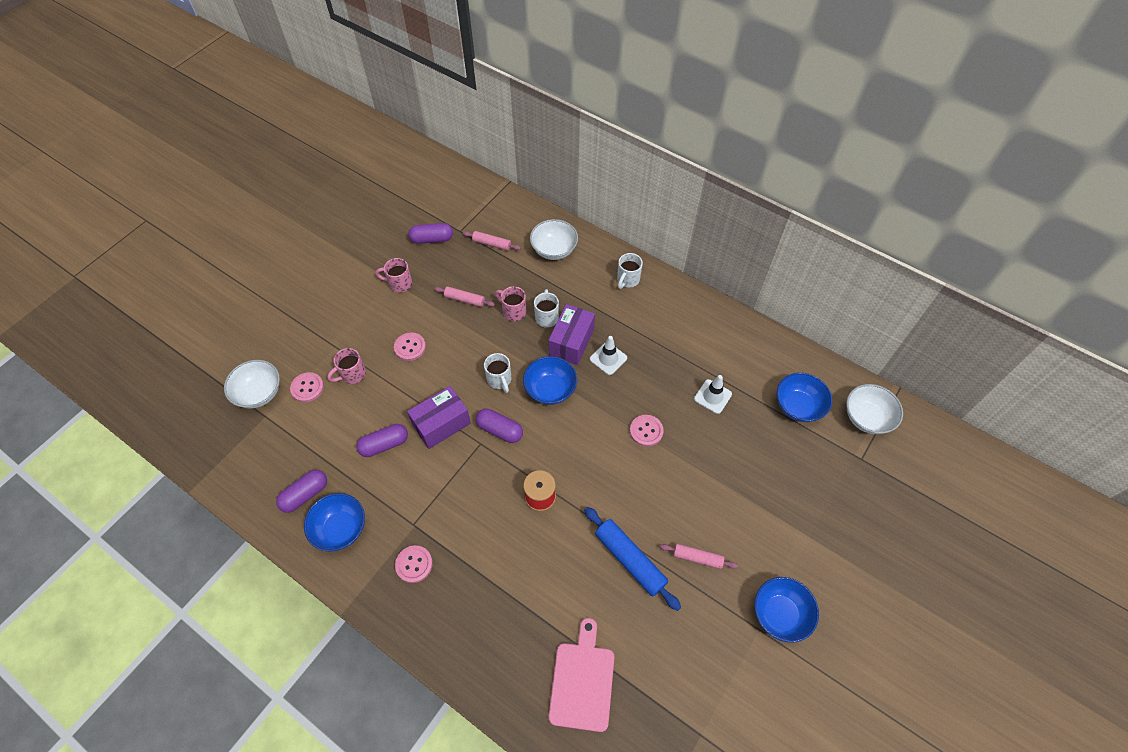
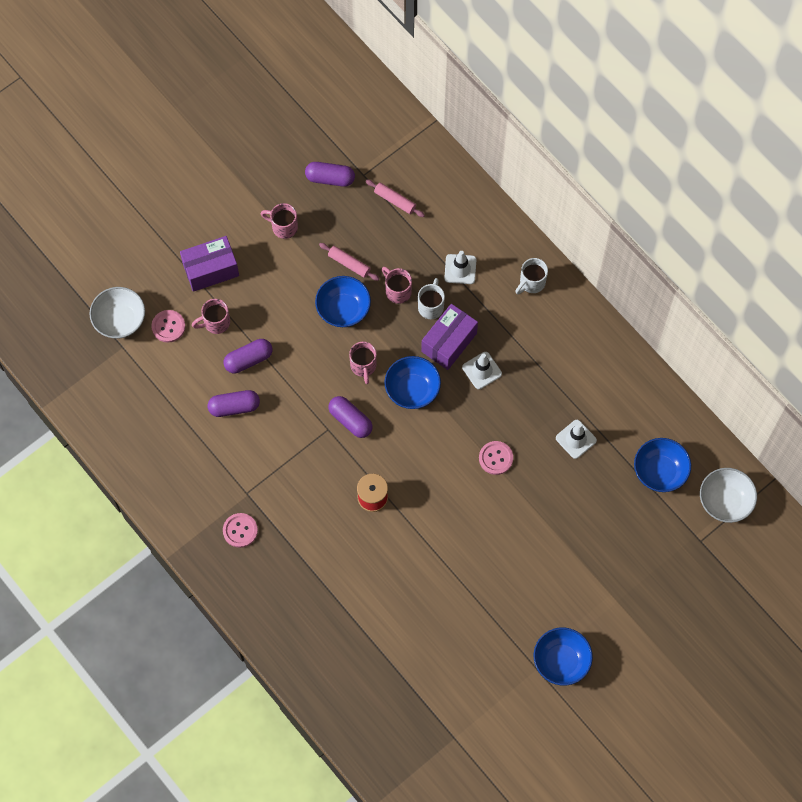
camera: 15 degrees right, 10 degrees up
purple capsule [276,469,327,513] -> purple capsule moved to [224,339,272,373]
blue bowl [304,493,365,552] -> blue bowl moved to [315,276,371,327]
pink button [394,332,426,361] -> none
purple box [407,386,471,449] -> purple box moved to [180,236,239,292]
white mug [484,353,512,393] -> pink mug [349,342,377,384]
white bowl [530,219,578,260] -> none
pink cutting board [549,618,614,732] -> none
blue rolling pin [584,507,681,611] -> none
pink rolling pin [660,544,738,569] -> none
none -> white traffic cone [444,251,476,284]

